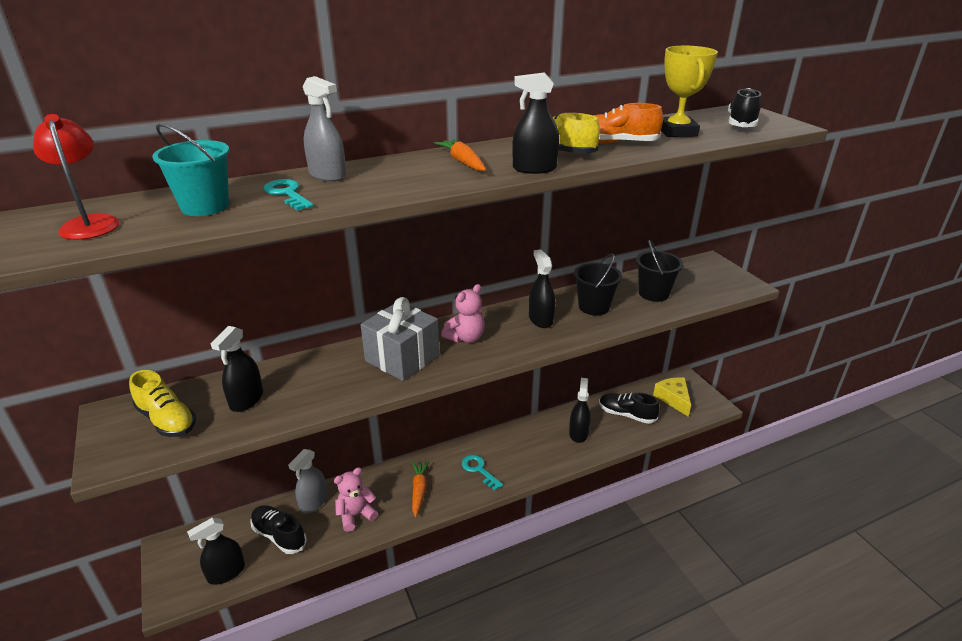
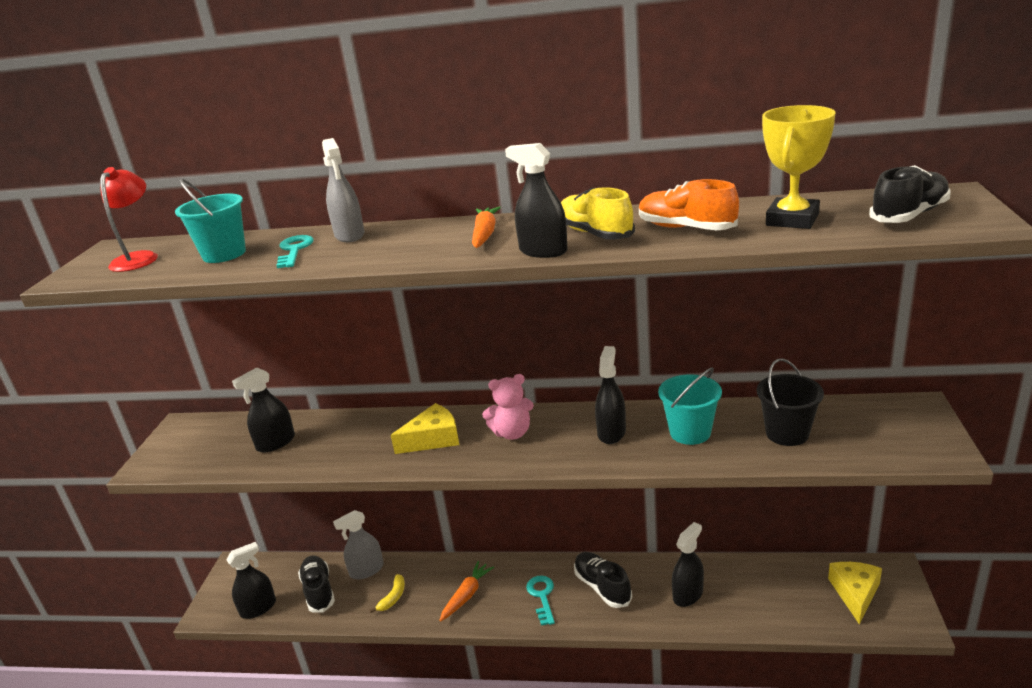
camera: 35 degrees right, 5 degrees down
yellow shoe [129,370,196,437] -> none
black spray bottle [187,518,245,585] -> black spray bottle turned 150 degrees clockwise [226,542,276,619]
pink teddy bear [334,467,378,532] -> yellow banana [370,574,405,613]
grey gift [360,297,440,381] -> yellow cheese [391,403,459,454]
black bucket [574,253,622,316] -> turquoise bucket [658,367,722,445]
black shoe [599,393,660,424] -> black shoe moved to [574,552,632,608]

